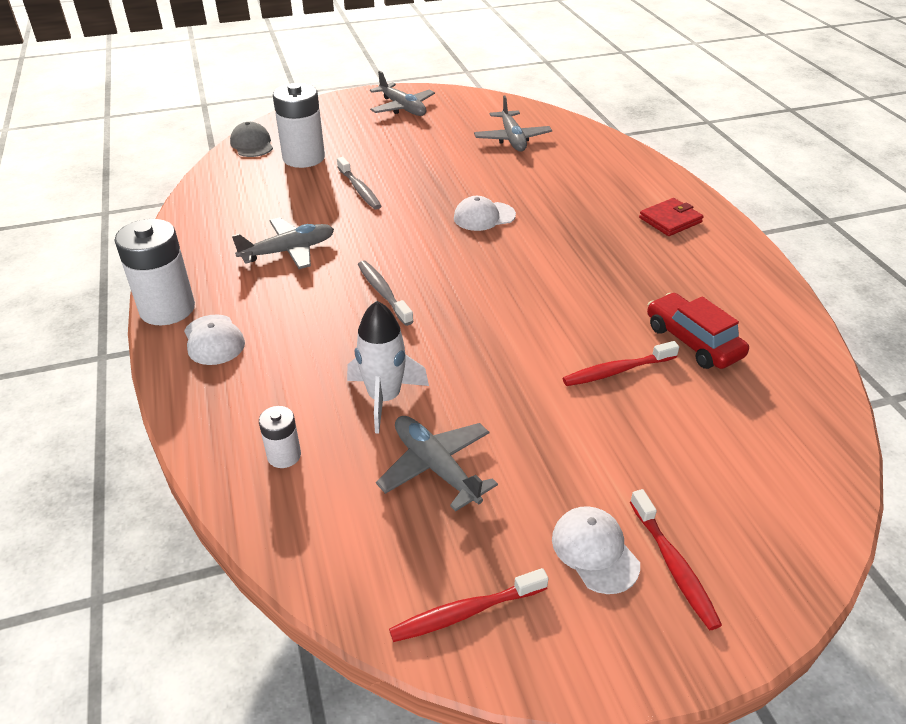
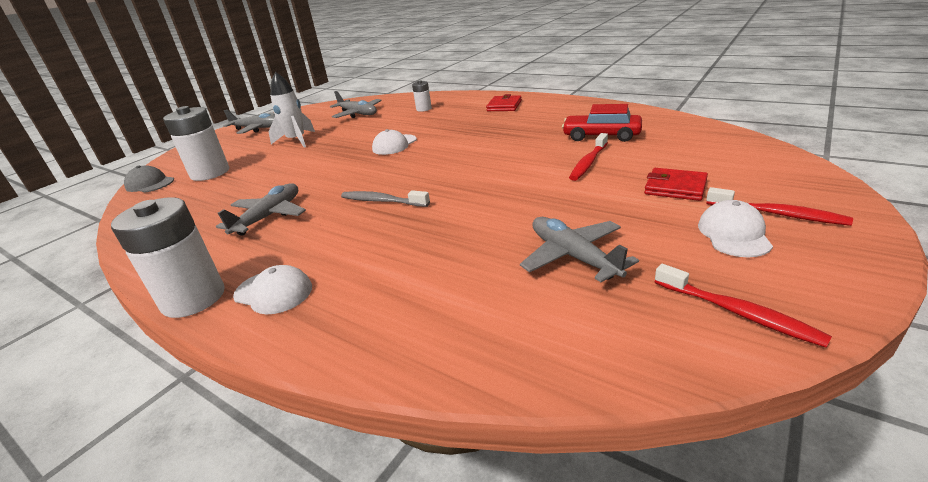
camera: 35 degrees left, 10 degrees down
white battery [259,406,301,468] -> white battery moved to [412,81,432,112]
grey toothbrush [337,157,381,210] -> none
white rocket [347,301,429,433] -> white rocket moved to [268,72,315,147]
grey plane [376,416,498,512] -> grey plane turned 45 degrees clockwise [520,217,639,282]
red toothbrush [389,568,549,642] -> red toothbrush turned 75 degrees counterclockwise [655,264,832,348]
white cap [552,506,640,594] -> white cap turned 75 degrees clockwise [698,200,773,257]
none -> red wallet [644,168,708,201]

